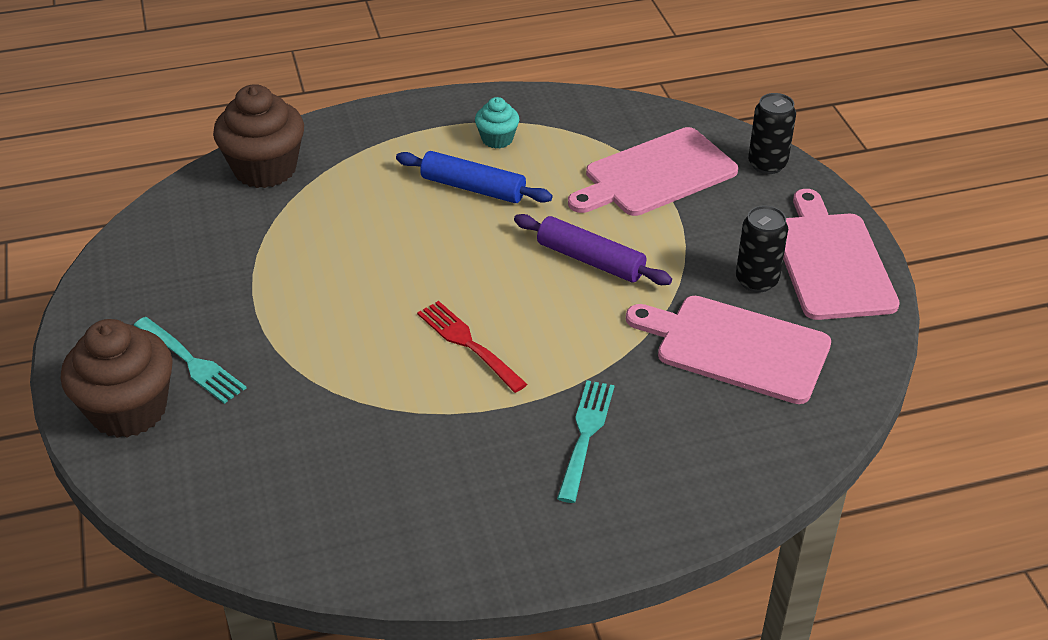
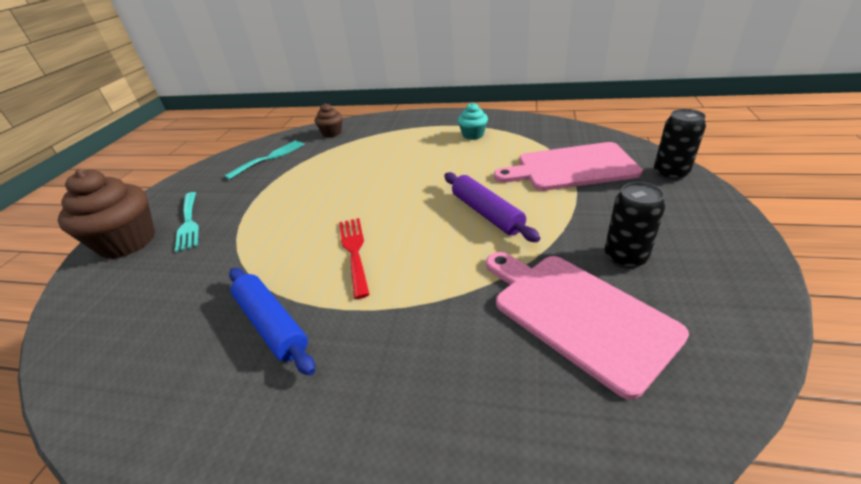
camera: 30 degrees right, 5 degrees down
brown cupcake [213,84,304,188] -> brown cupcake [315,103,342,137], size x0.51
blue rolling pin [396,151,553,203] -> blue rolling pin moved to [229,268,315,376]
turquoise fork [557,380,615,503] -> turquoise fork moved to [224,140,305,180]
pink cutting board [783,189,900,320] -> none

